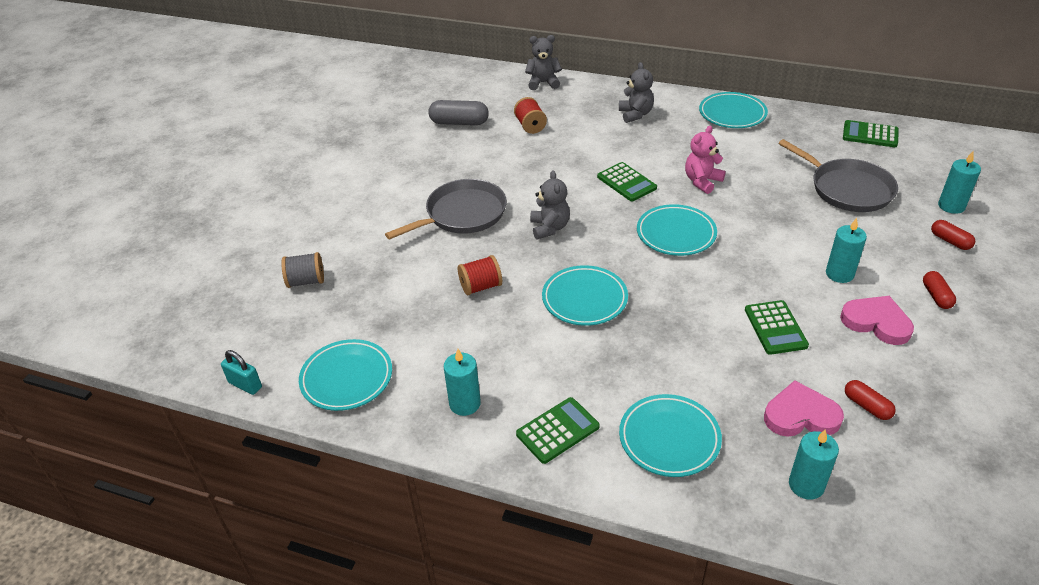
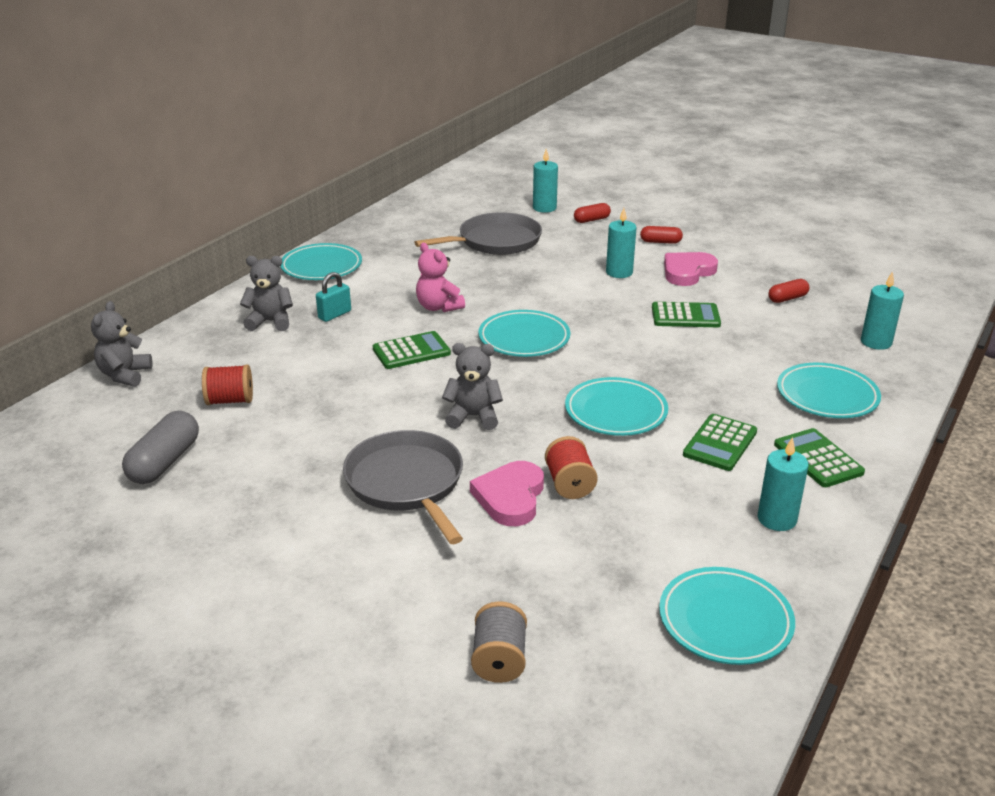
camera: 80 degrees left, 10 degrees down
turquoise padlock [221,350,262,395] -> turquoise padlock moved to [316,272,351,322]
pink heart [764,380,844,437] -> pink heart moved to [470,461,544,526]
green calculator [843,120,899,147] -> green calculator moved to [683,414,757,471]

